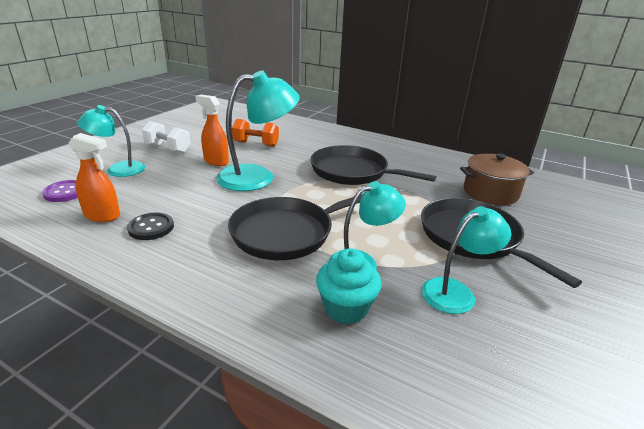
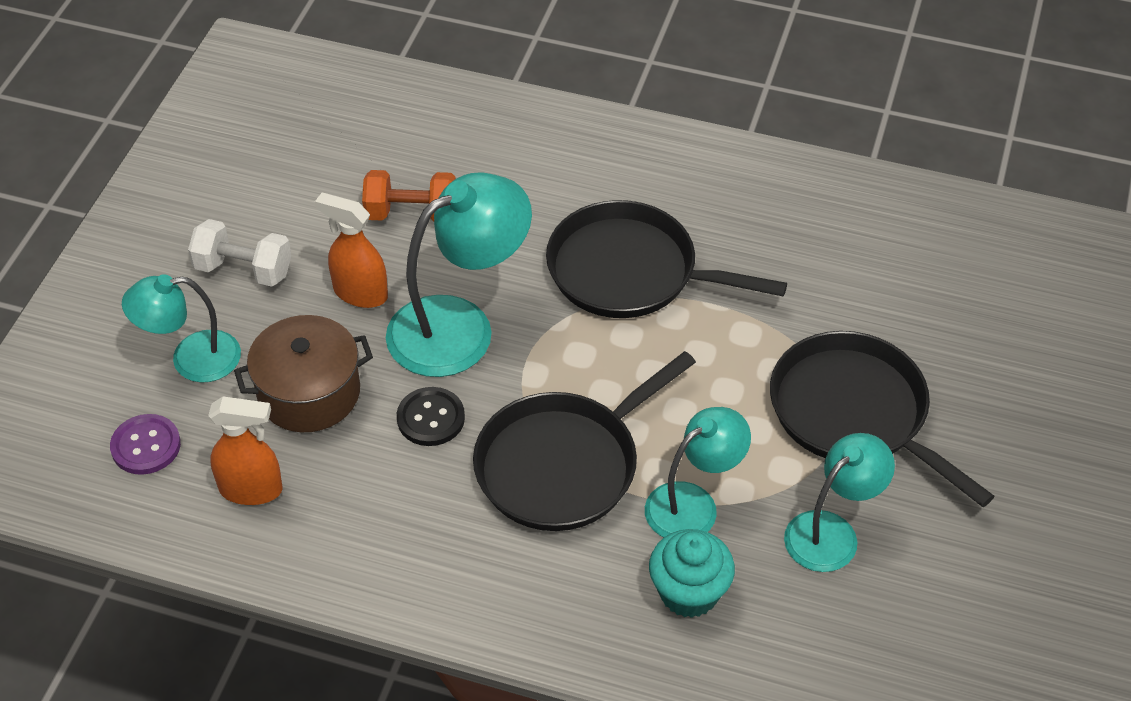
camera: 10 degrees left, 20 degrees up
black button [127,212,174,240] -> black button moved to [397,387,465,446]
brown pot [460,154,534,205] -> brown pot moved to [234,315,373,432]

